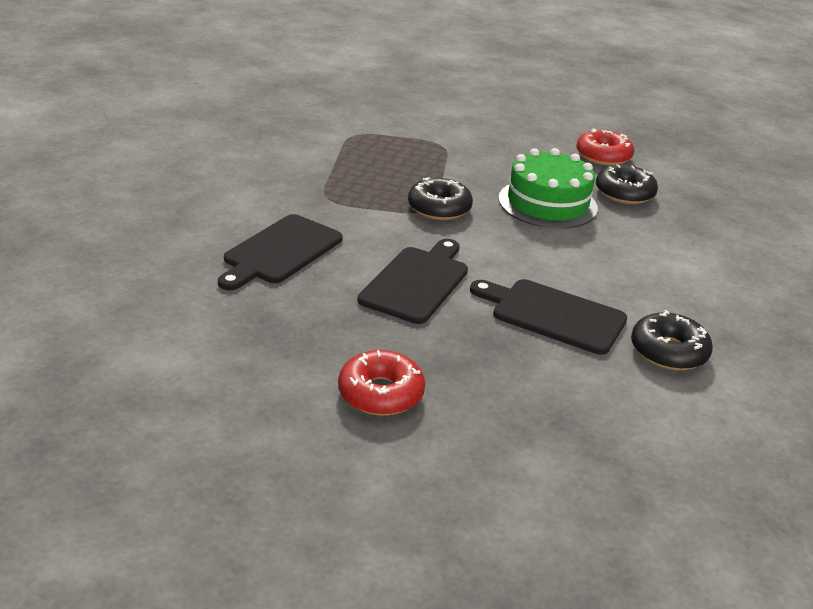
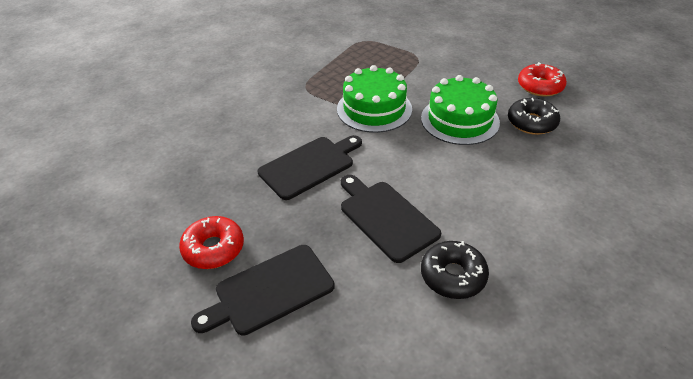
camera: 30 degrees right, 10 degrees up
black cutting board [218,214,343,290] -> black cutting board moved to [191,245,335,335]
black donut [408,177,473,220] -> green cake [337,65,412,133]

